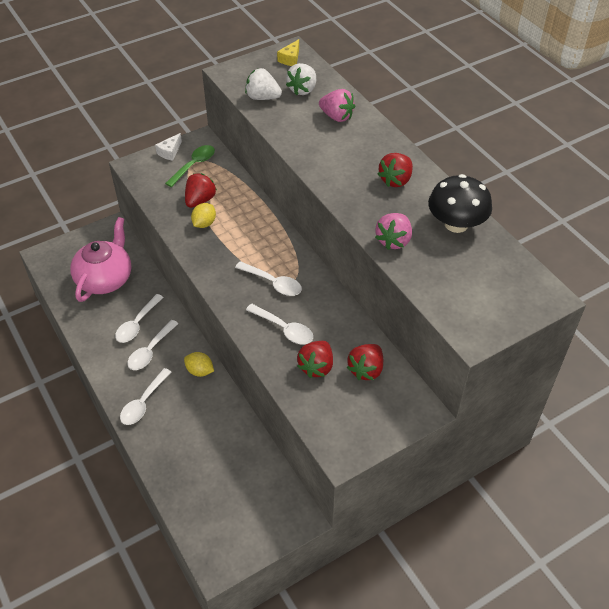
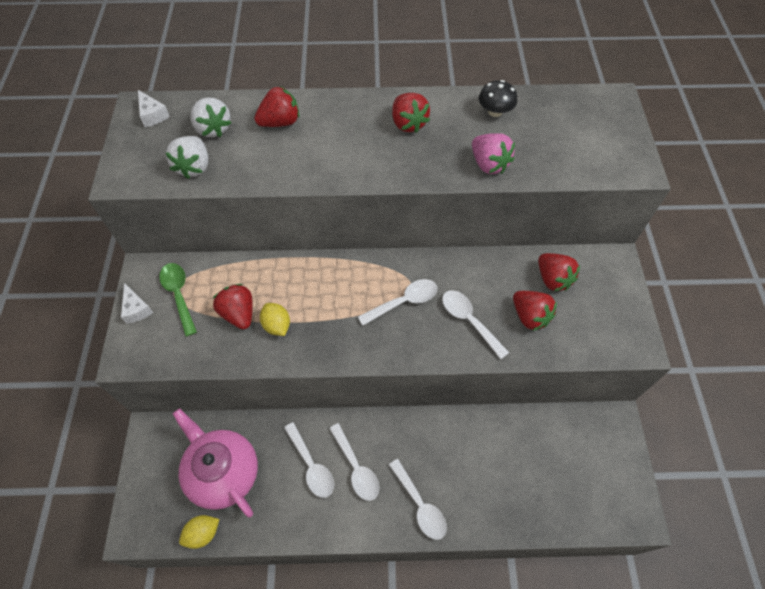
camera: 60 degrees left, 10 degrees up
yellow lemon [184,352,214,377] -> yellow lemon moved to [179,515,219,549]
white strawberry [245,68,282,100] -> white strawberry turned 45 degrees counterclockwise [165,136,208,179]
white spoon [246,303,313,344] -> white spoon turned 105 degrees counterclockwise [442,290,509,359]
yellow cheese [277,39,299,66] -> white cheese [138,90,170,127]
pink strawberry [319,89,355,122] -> red strawberry [254,86,300,127]
black mushroom [428,174,492,233] -> black mushroom [479,80,517,117], size x0.59

